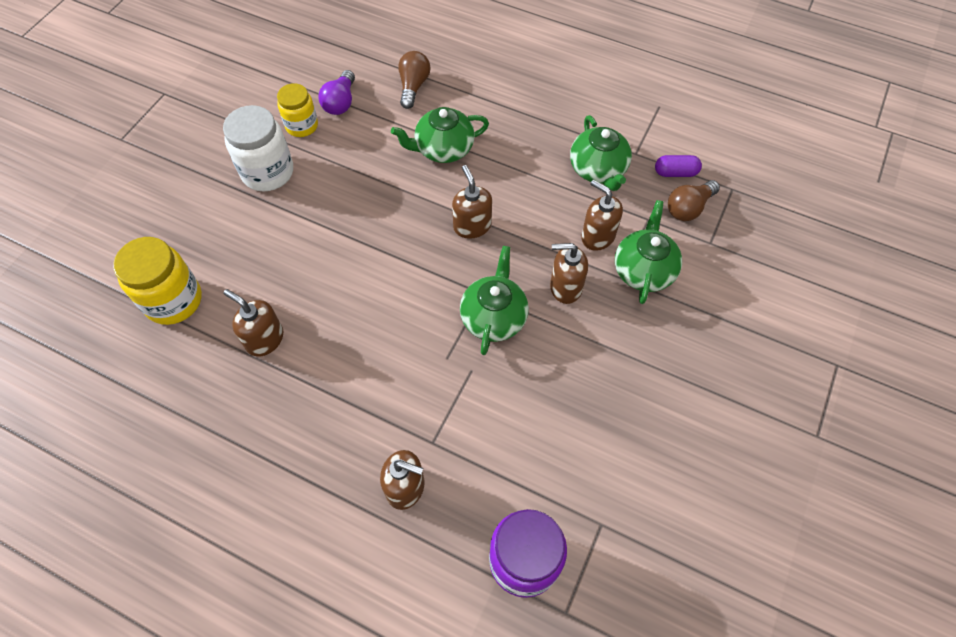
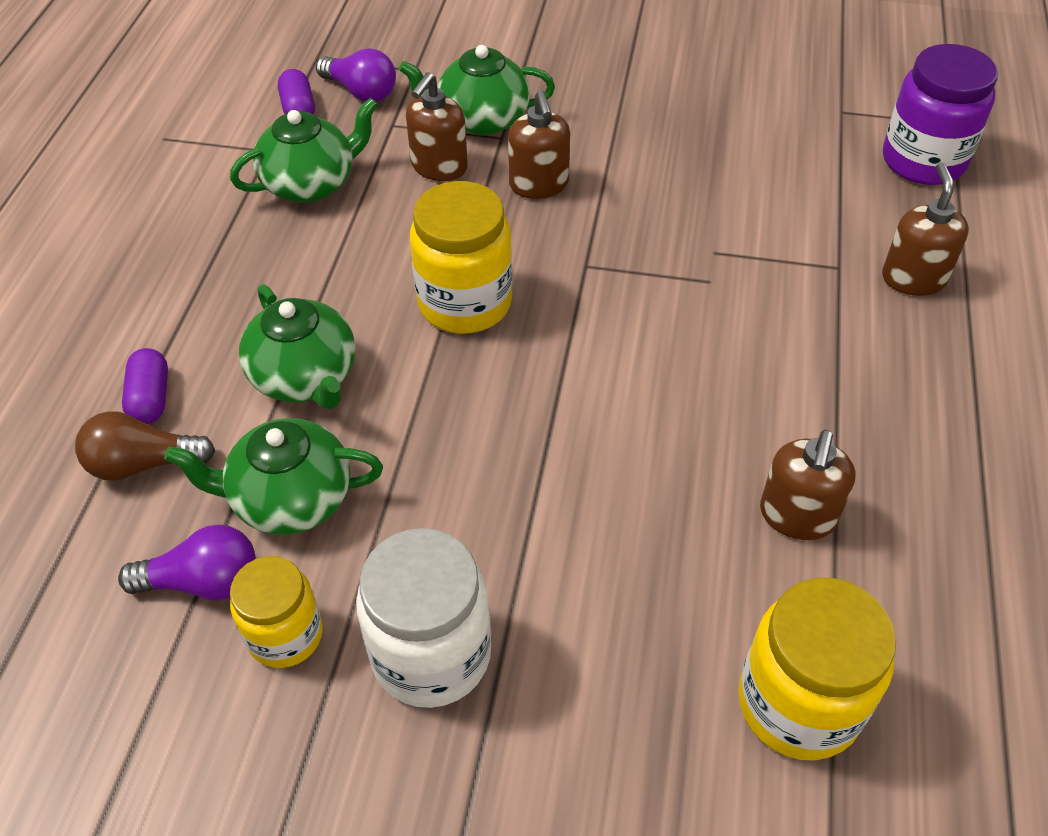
camera: 105 degrees left, 10 degrees down
brown soap dispenser [452,165,492,239] -> yellow jar [410,181,513,334]
green teapot [460,246,529,355] -> green teapot moved to [164,418,383,535]
brown light bulb [668,180,720,221] -> purple light bulb [316,48,396,102]
none -> purple capsule [122,348,168,424]

